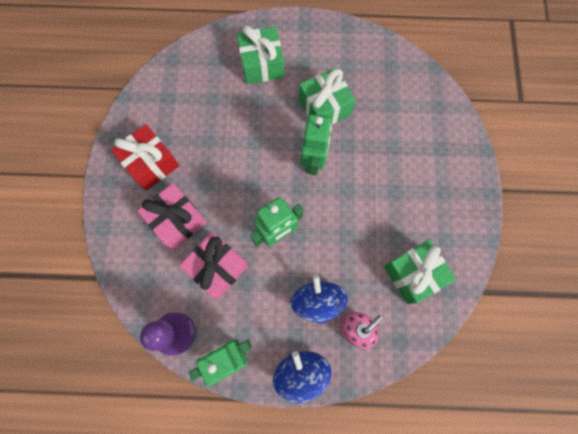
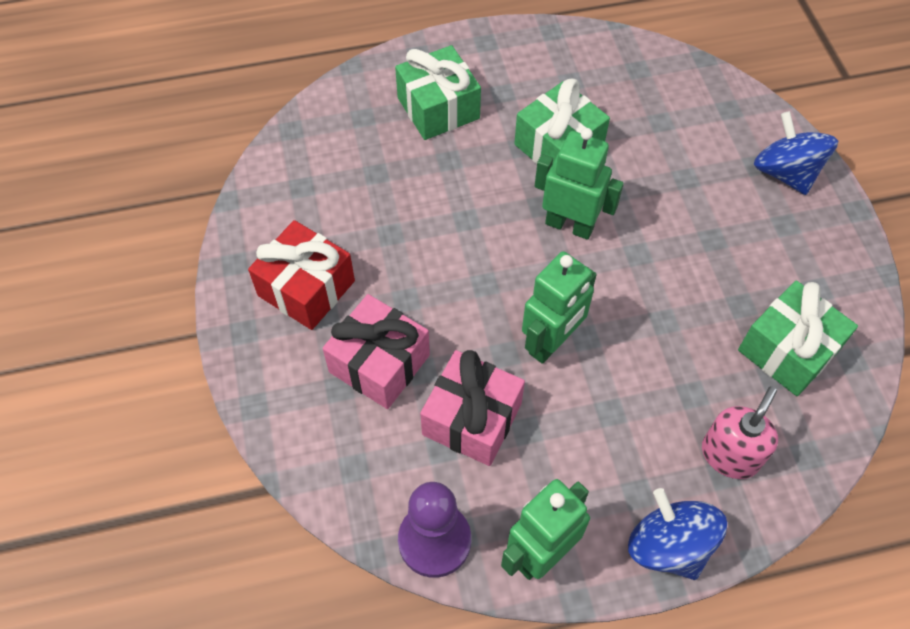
camera: 15 degrees left, 15 degrees down
blue spinning top [291,275,348,324] -> blue spinning top moved to [754,111,838,195]
green robot [301,114,332,175] -> green robot turned 60 degrees counterclockwise [535,128,624,240]

